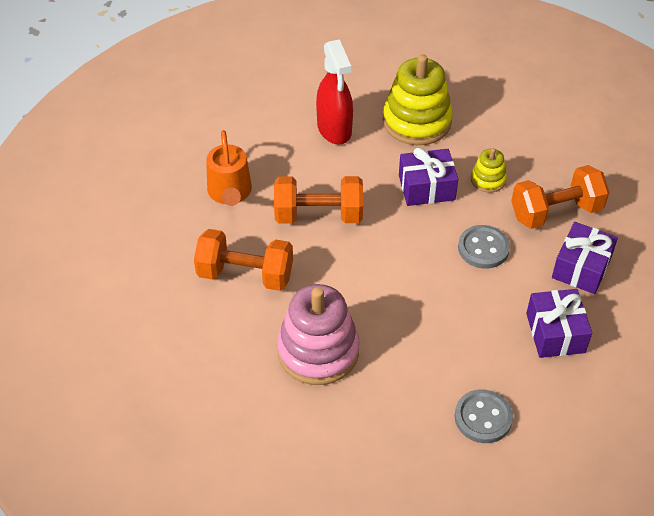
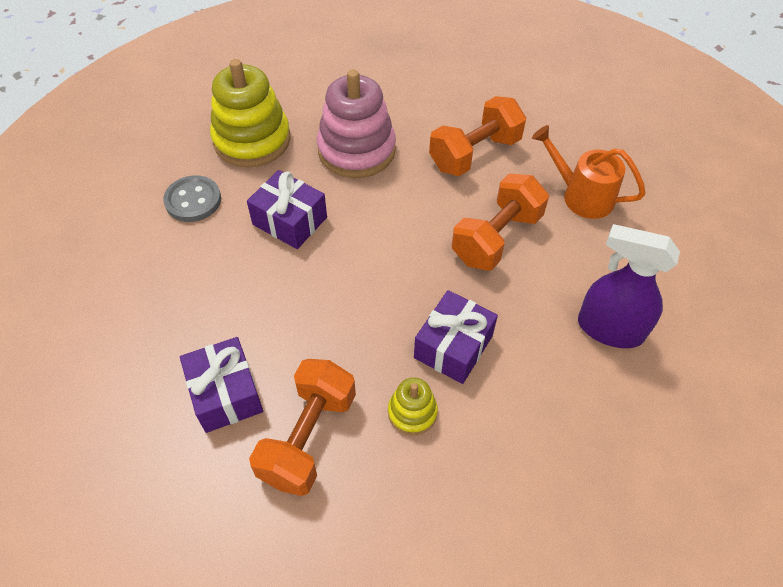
camera: 130 degrees right, 5 degrees up
red spray bottle [316,39,353,144] -> purple spray bottle [578,224,680,348]
yellow stacking toy [383,54,453,145] -> yellow stacking toy moved to [210,59,291,167]
grey button [458,225,510,269] -> none
purple gift [526,289,592,358] -> purple gift moved to [247,170,327,249]

